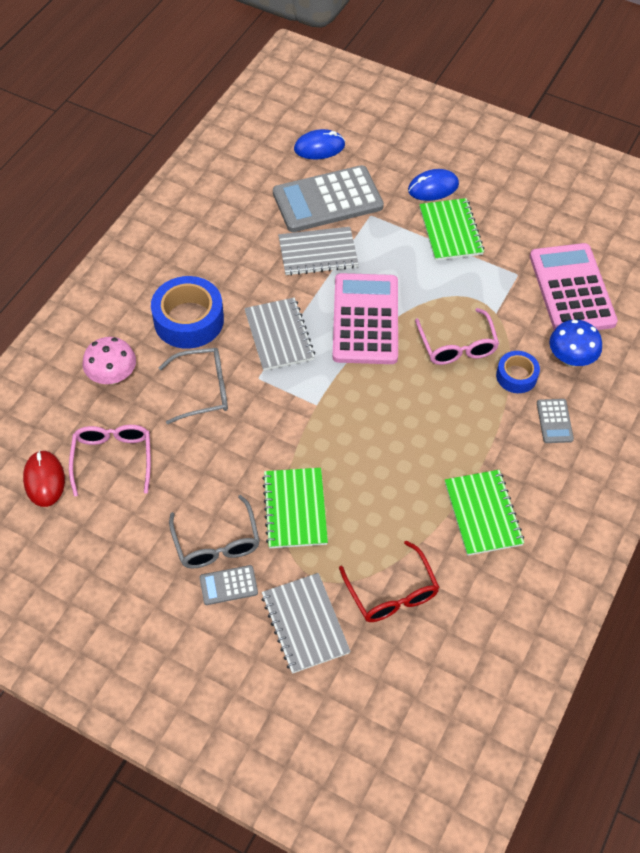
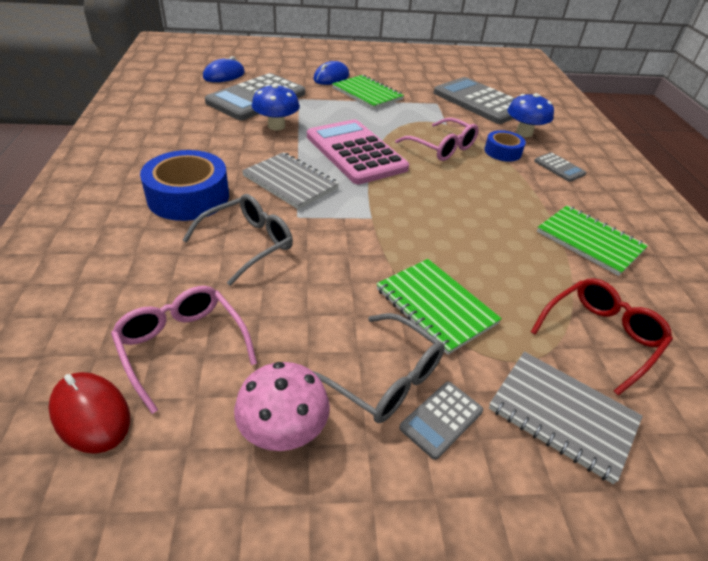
camera: 35 degrees left, 15 degrees down
pink mushroom [82,337,136,384] -> pink mushroom moved to [234,362,330,451]
grey notebook [278,227,359,276] -> blue mushroom [252,84,300,130]
red glasses [339,540,440,622] -> red glasses turned 75 degrees counterclockwise [531,278,673,396]
pink calculator [530,243,618,330] -> grey calculator [434,77,515,124]

